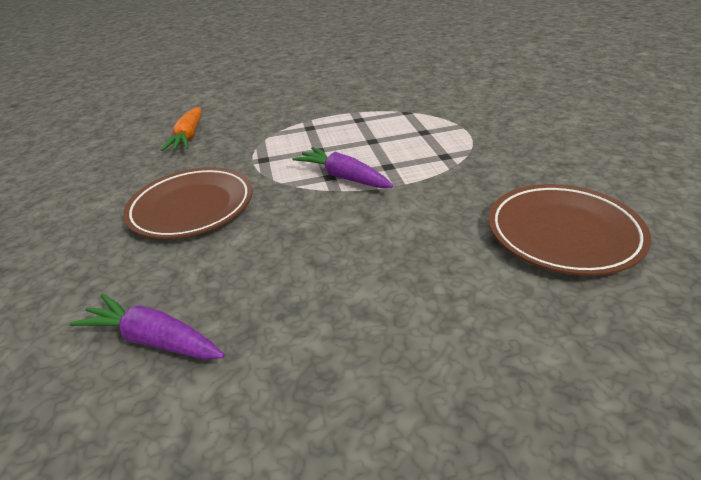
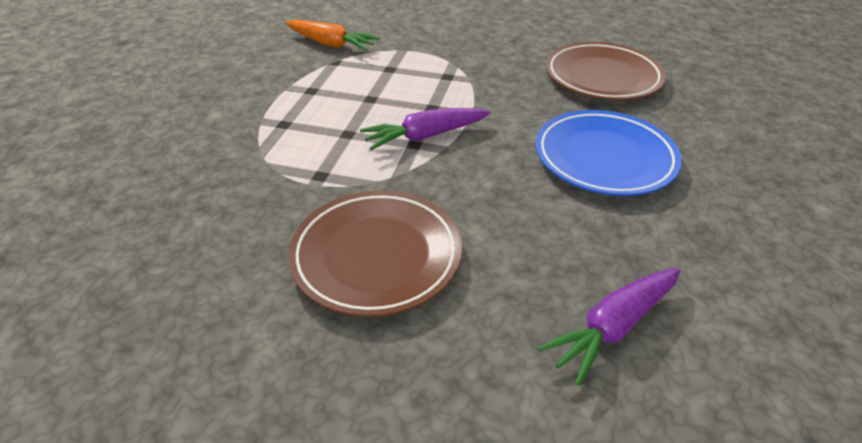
camera: 65 degrees left, 5 degrees up
orange carrot [161,107,202,151] -> orange carrot moved to [285,20,380,51]
none -> blue plate [535,110,682,196]

